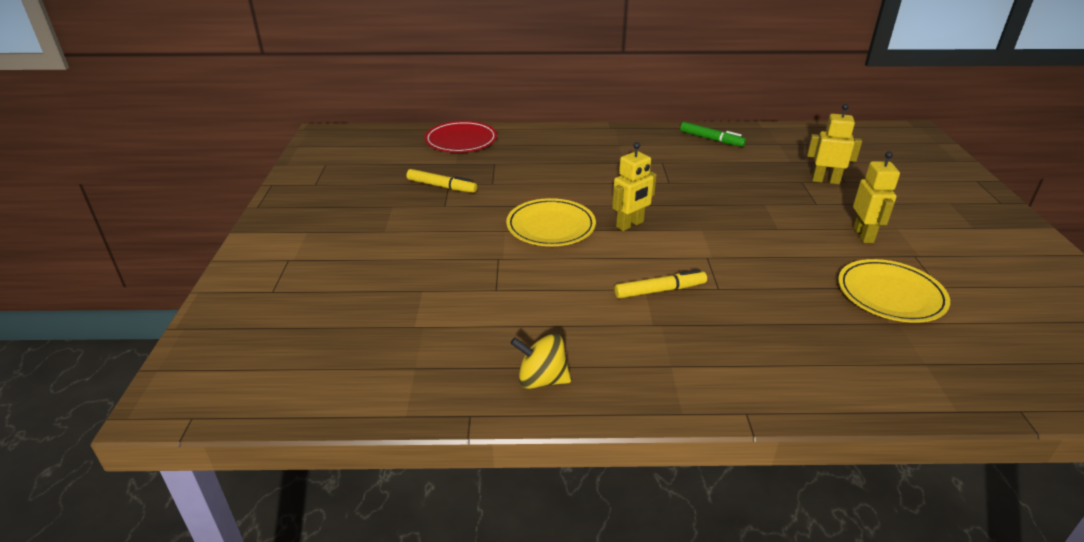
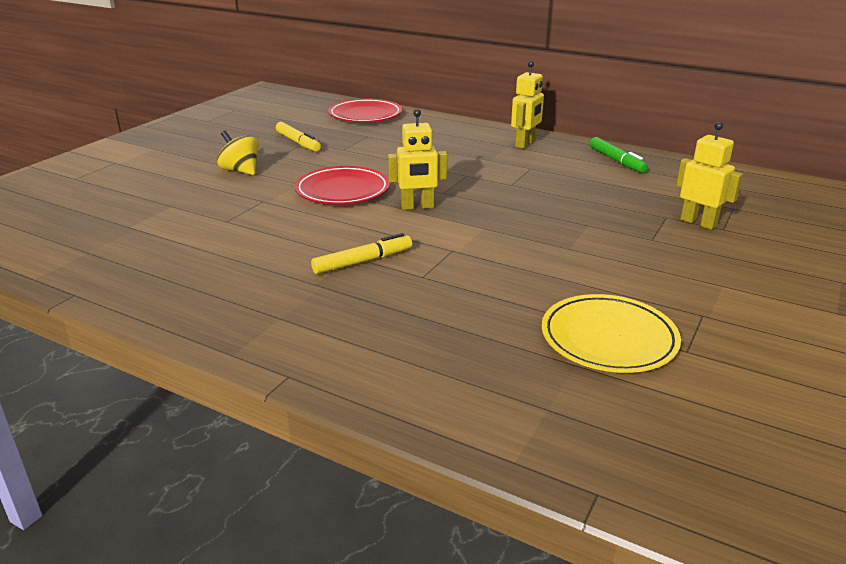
camera: 30 degrees right, 5 degrees down
yellow plate [506,198,596,246] -> red plate [295,166,390,205]
yellow spinning top [510,334,571,389] -> yellow spinning top moved to [217,131,259,175]
yellow marker [614,269,707,299] -> yellow marker turned 45 degrees counterclockwise [311,233,412,274]
yellow robot [853,151,900,243] -> yellow robot moved to [511,61,544,149]

